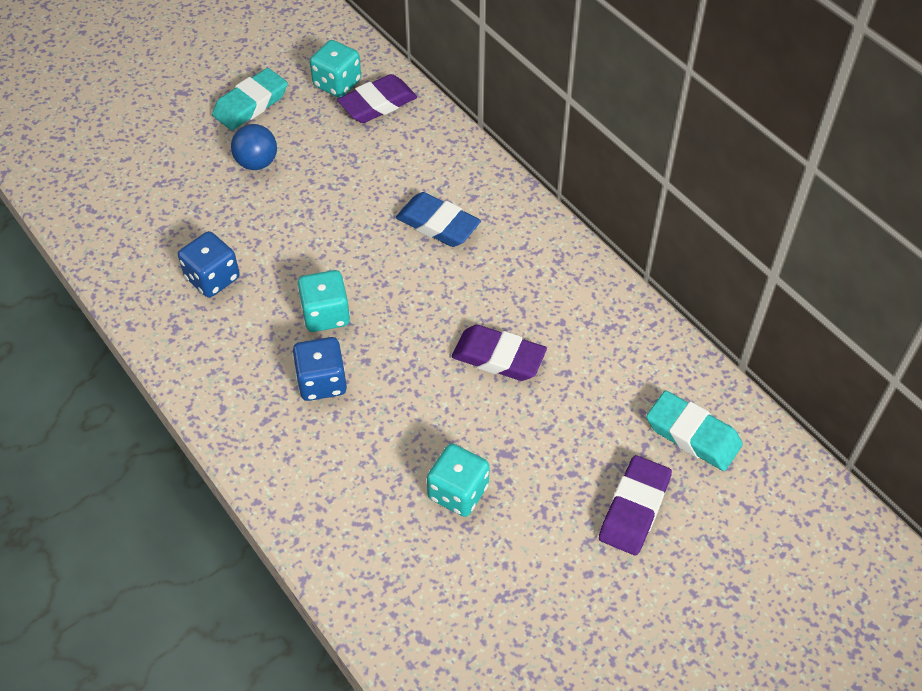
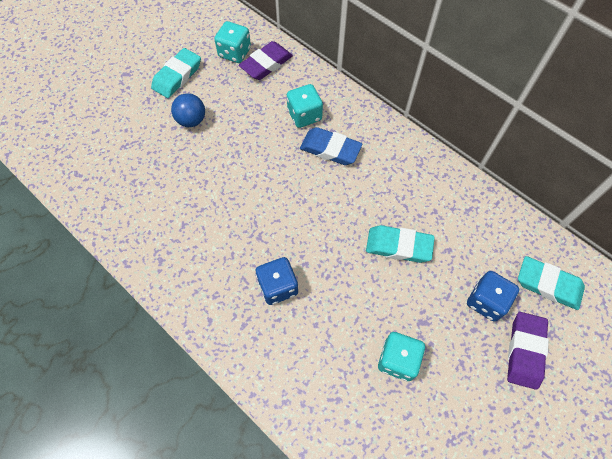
camera: 10 degrees left, 10 degrees up
blue dice [178,231,240,297] -> blue dice moved to [467,271,519,322]
turquoise dice [297,270,350,332] -> turquoise dice moved to [287,84,323,128]
purple eraser [452,325,547,381] -> turquoise eraser [366,225,435,263]

